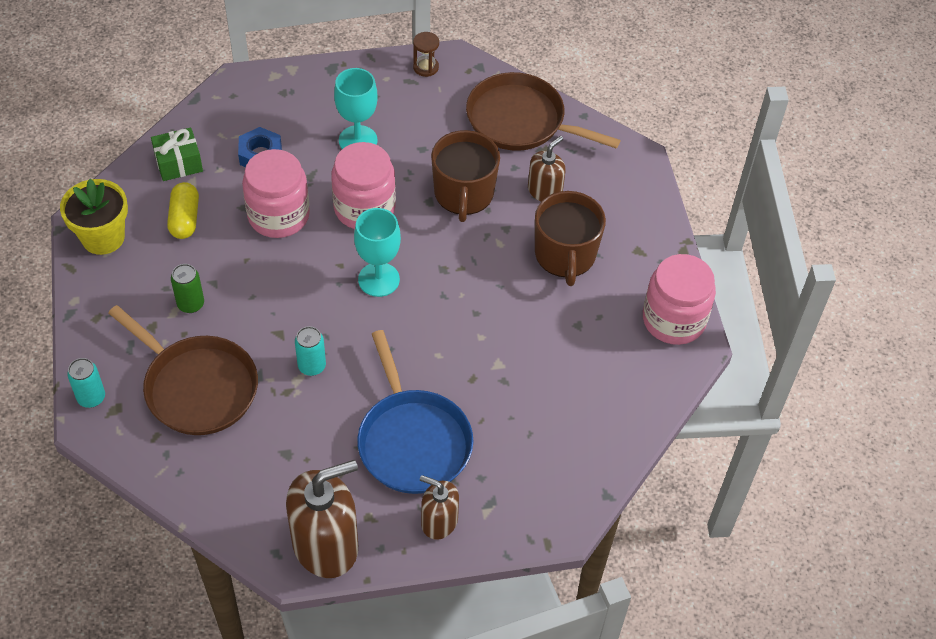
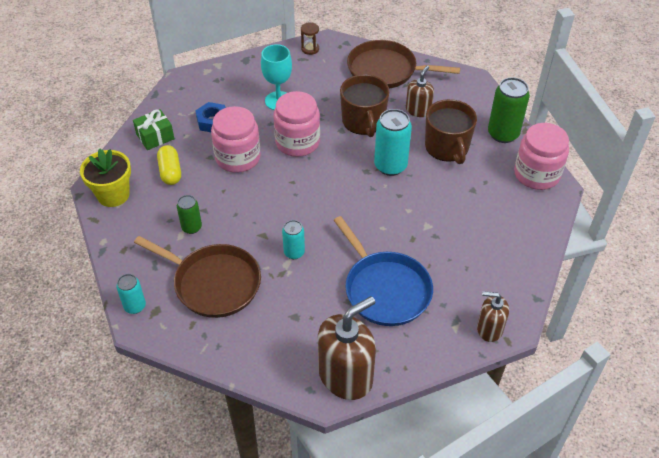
camera: 10 degrees left, 5 degrees down
turquoise goblet [354,208,401,297] -> none
brown soap dispenser [420,475,459,540] -> brown soap dispenser moved to [477,291,509,342]
none -> turquoise can [374,109,412,176]
none -> green can [488,77,530,143]

